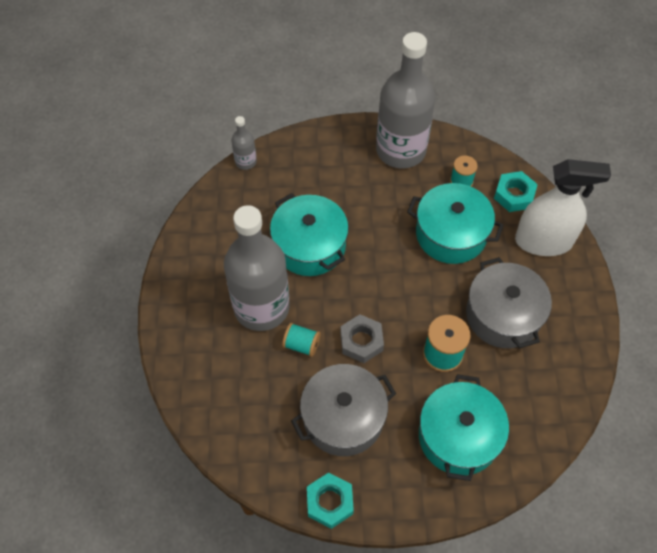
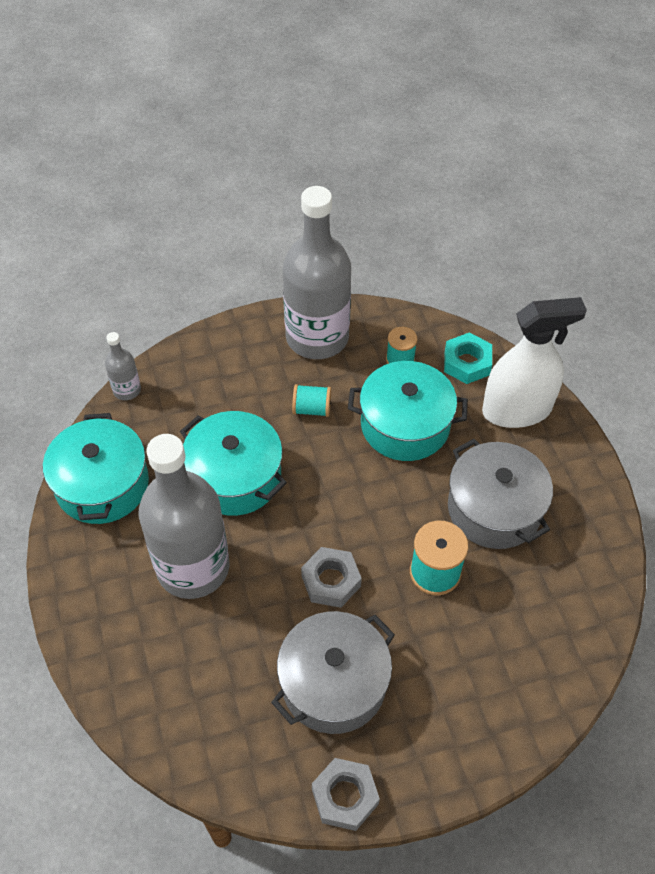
camera: 15 degrees left, 5 degrees down
turquoise spool [282,323,321,357] -> turquoise spool moved to [292,384,331,417]
turquoise nut [307,472,354,529] -> grey nut [312,758,380,831]
turquoise pot [419,374,509,481] -> turquoise pot moved to [43,413,149,524]

